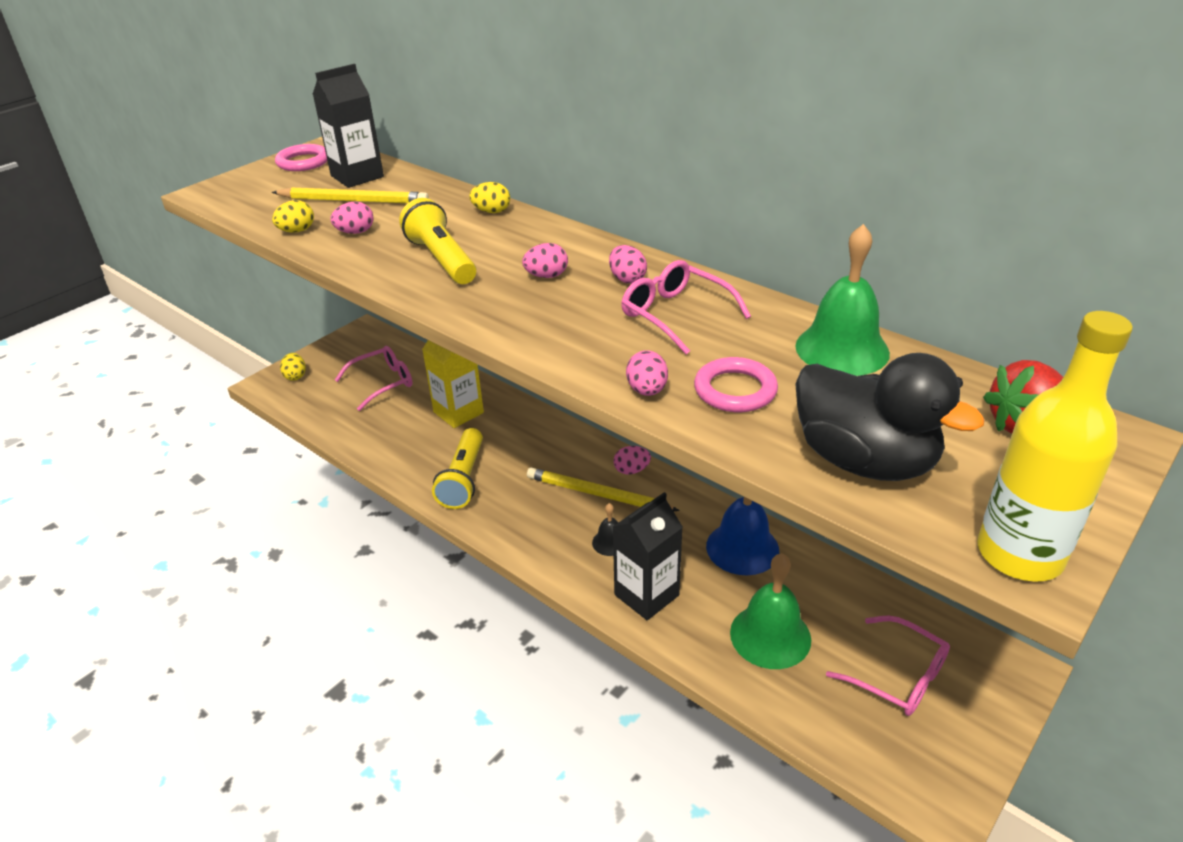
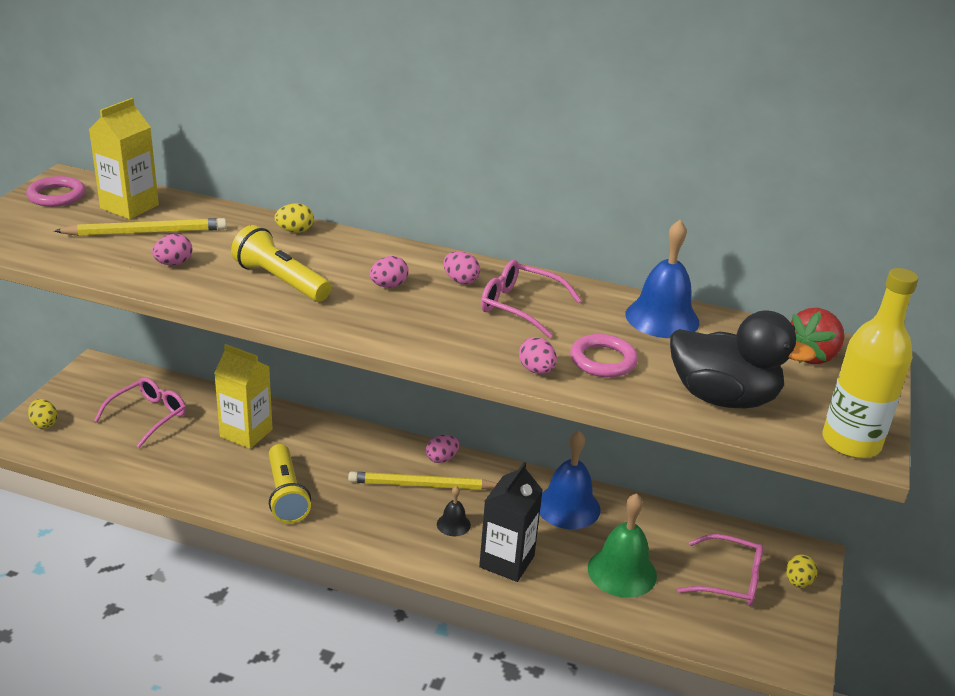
camera: 25 degrees left, 5 degrees down
yellow egg [272,200,314,233] -> yellow egg moved to [786,555,817,588]
black carton [313,64,384,188] -> yellow carton [89,98,159,219]
green bell [795,224,890,376] -> blue bell [625,220,699,338]

